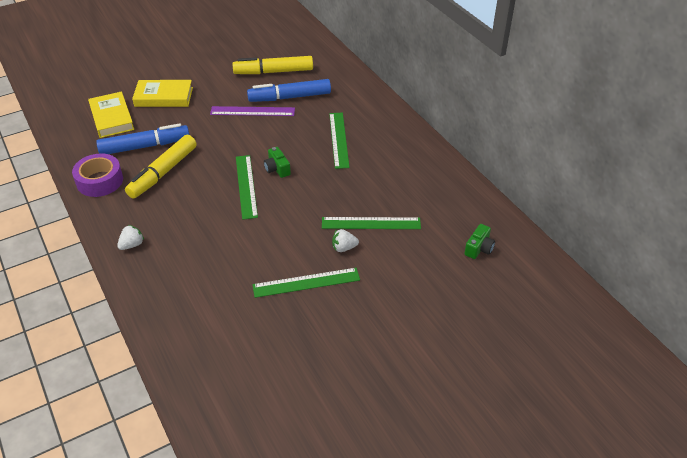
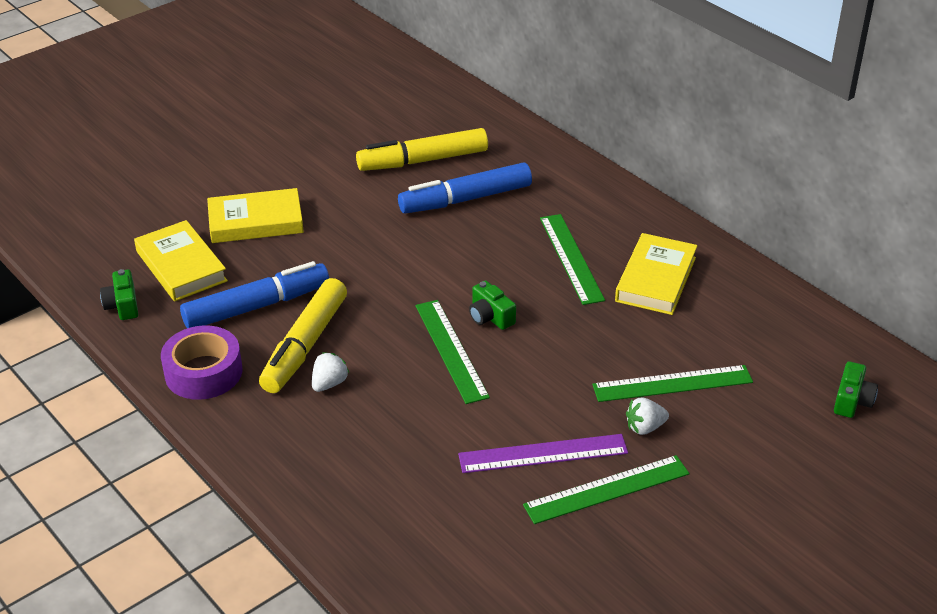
camera: 10 degrees left, 5 degrees down
white strawberry [117,225,144,250] -> white strawberry moved to [312,352,349,392]
purple ruler [210,106,295,116] -> purple ruler moved to [458,434,628,473]
none -> green camera [100,269,138,320]
none -> yellow book [615,233,698,315]

